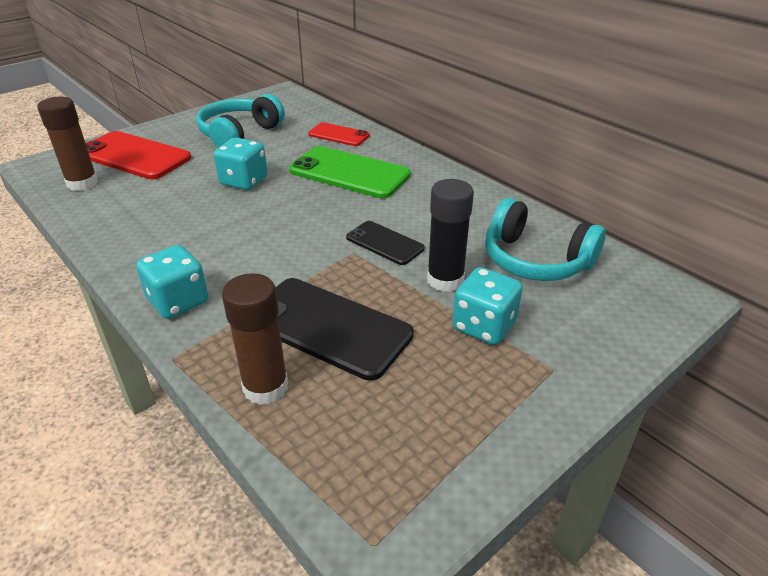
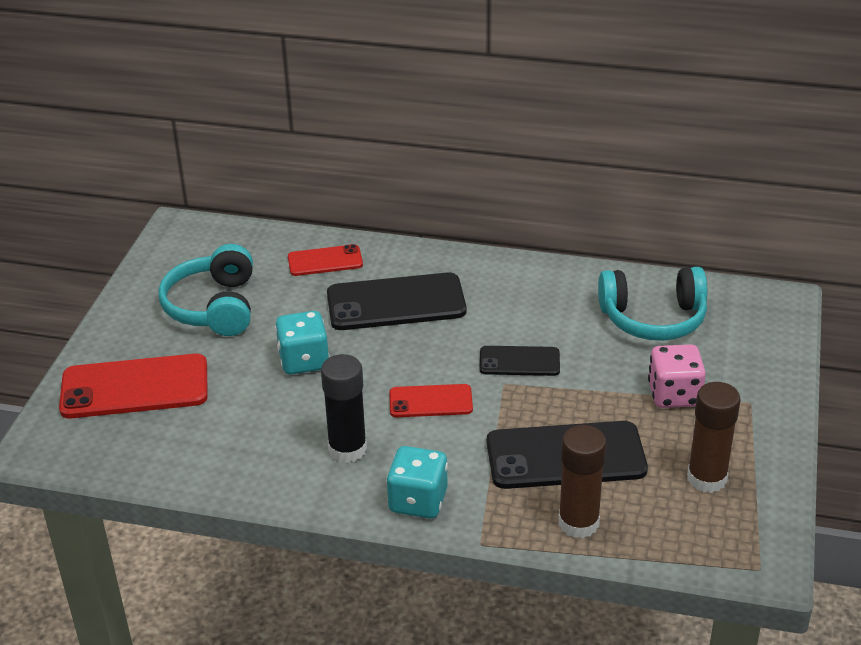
camera: 35 degrees left, 0 degrees up
brown glue stick [37,97,98,191] -> brown glue stick moved to [687,382,741,493]
green phone [289,146,411,198] -> black phone [327,272,467,330]
black glue stick [427,179,474,292] -> black glue stick moved to [321,354,367,463]
turquoise dice [452,267,523,345] -> pink dice [648,344,706,408]
none -> red phone [389,384,473,417]

